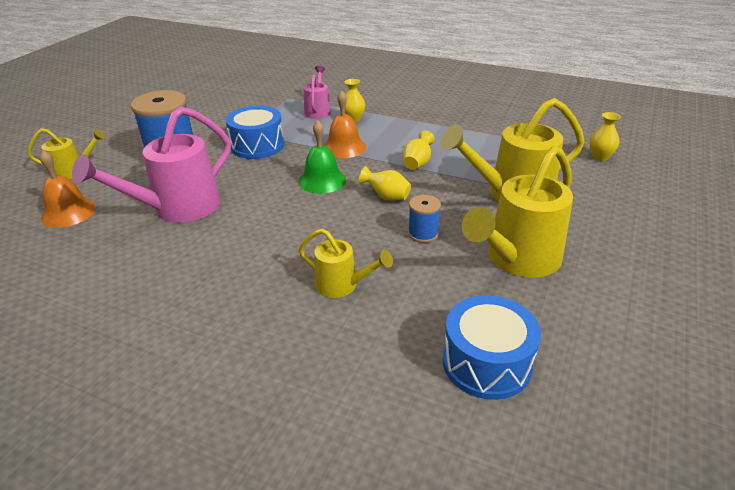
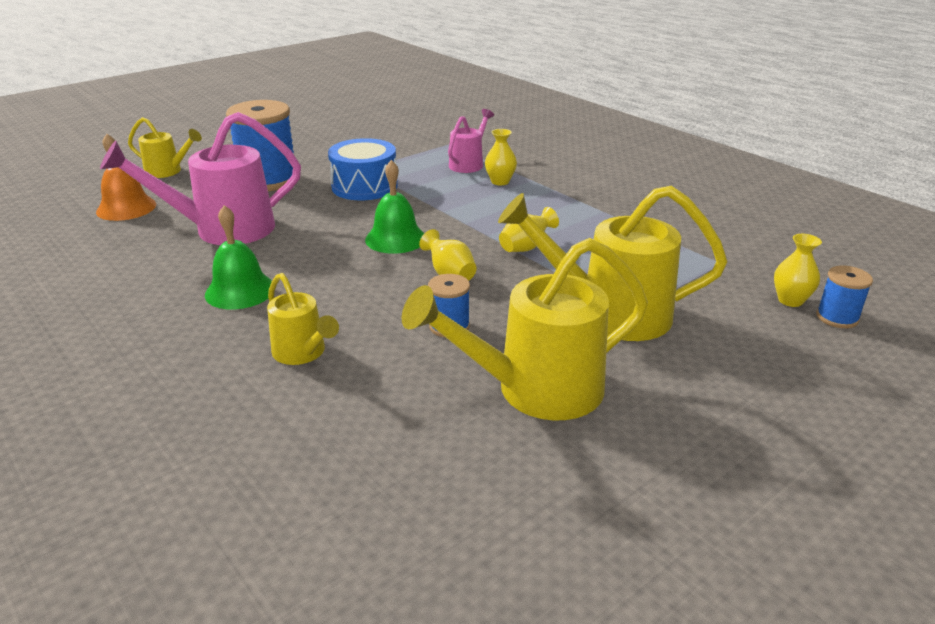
camera: 25 degrees right, 5 degrees down
orange bell [324,90,366,158] -> none
blue drum [443,295,541,400] -> none
none -> green bell [205,205,272,309]
none -> blue spool [816,266,873,328]

